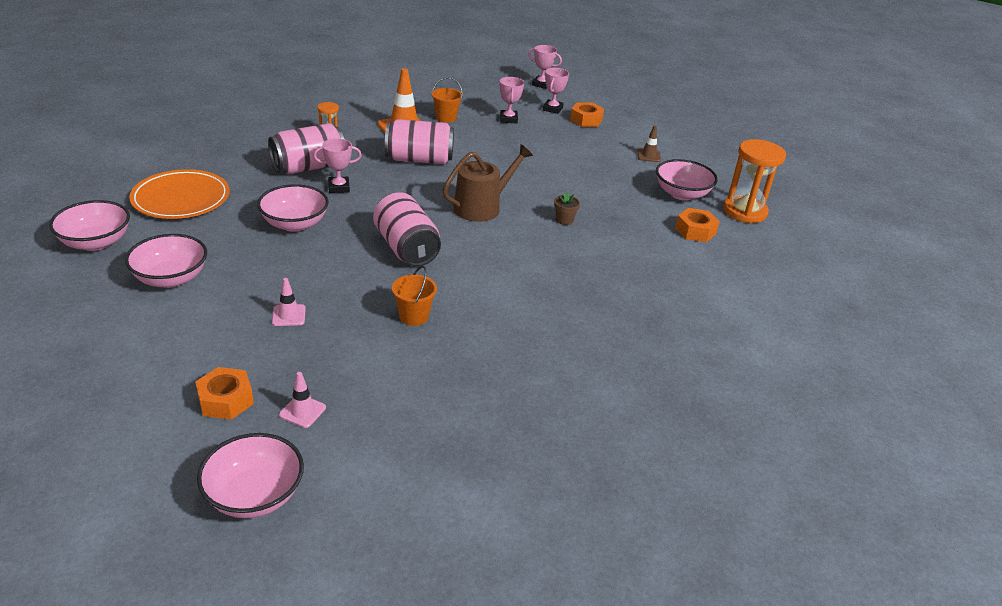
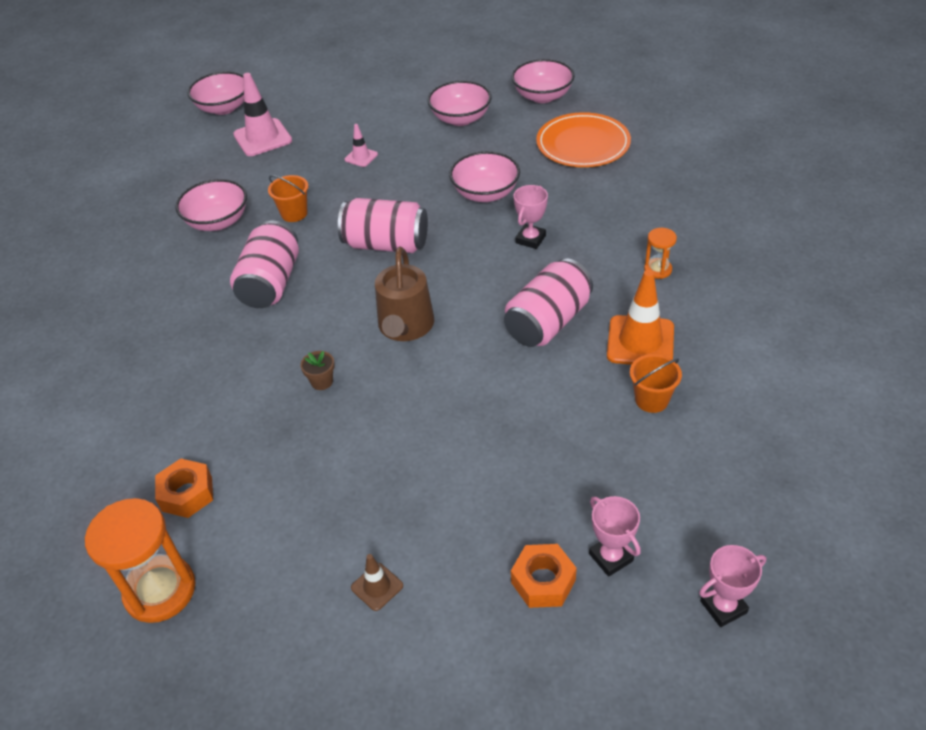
camera: 135 degrees right, 10 degrees up
orange nut [195,367,254,420] -> none
pink can [268,123,344,174] -> pink can moved to [230,220,299,308]
pink traffic cone [279,372,326,428] -> pink traffic cone [233,73,292,156], size x1.94
pink trophy [500,77,524,124] -> none
pink bowl [656,159,718,201] -> pink bowl moved to [175,179,247,231]

